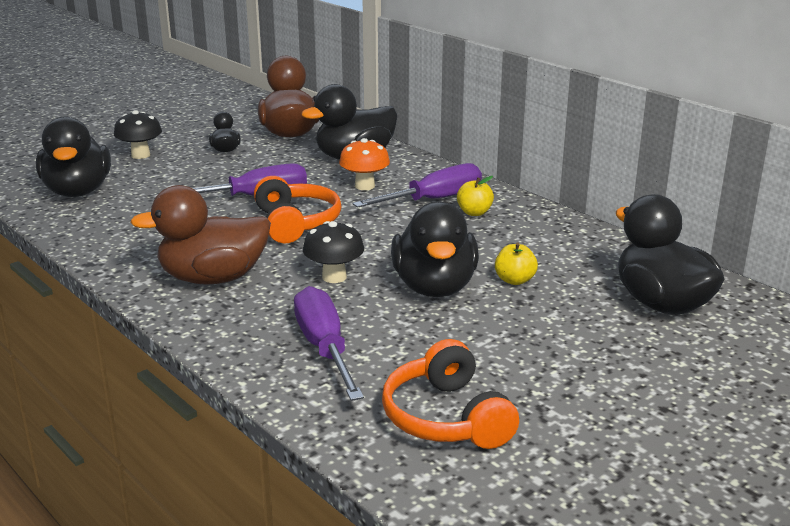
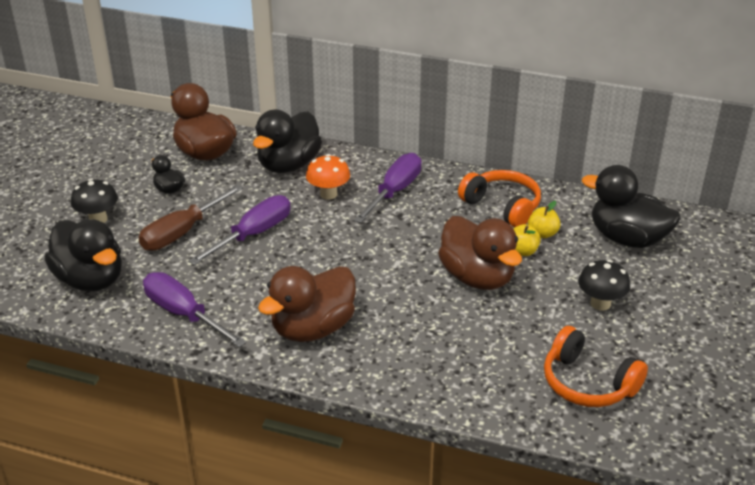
camera: 30 degrees left, 10 degrees up
orange headphones [254,176,341,243] -> orange headphones moved to [458,170,541,228]
purple screwdriver [294,286,364,401] -> purple screwdriver moved to [143,272,246,347]
black mushroom [303,221,364,283] -> black mushroom moved to [578,260,630,311]
black duck [391,201,479,297] -> brown duck [438,216,522,290]
yellow apple [457,176,494,216] -> yellow apple moved to [528,201,561,238]
none -> brown screwdriver [139,185,243,251]

